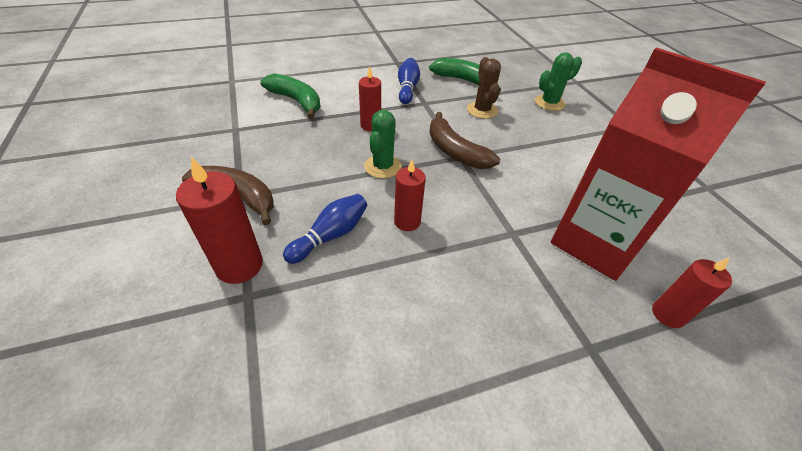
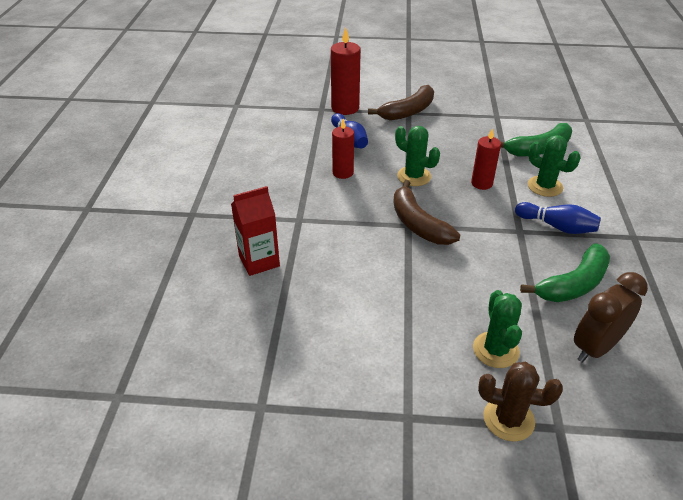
camera: 115 degrees right, 5 degrees down
brown banana [429,112,500,169] -> brown banana turned 105 degrees counterclockwise [393,180,460,245]
brown cactus [467,57,501,119] -> brown cactus moved to [478,362,563,442]
red carton [551,47,766,281] -> red carton [231,186,280,276], size x0.53
red candle [652,258,732,328] -> none
none -> green cactus [528,135,581,197]
none -> brown clock [574,272,648,363]

